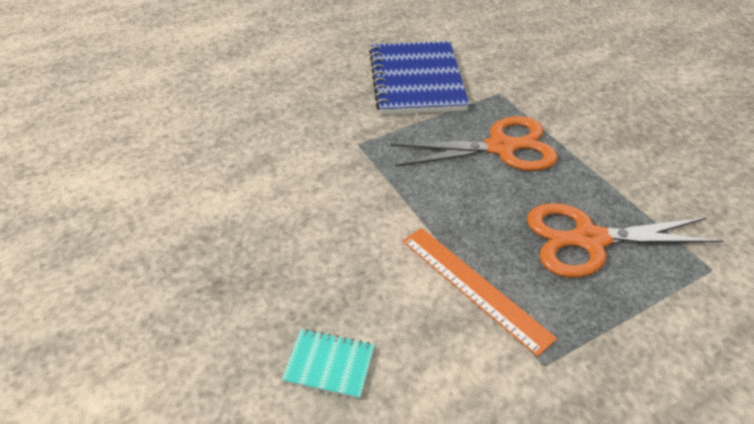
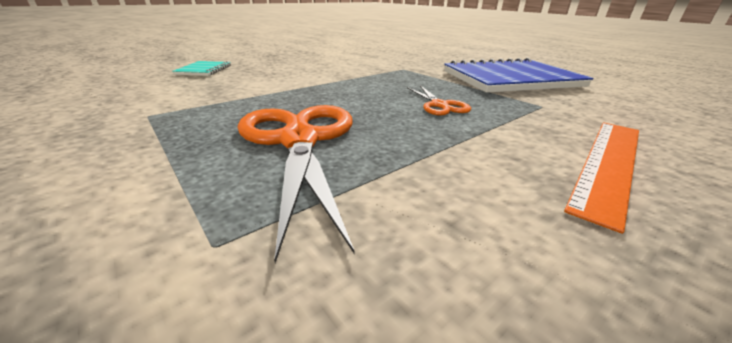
camera: 80 degrees right, 15 degrees down
orange scissors [391,116,558,171] -> orange scissors [407,85,471,116], size x0.51
orange ruler [403,228,557,357] -> orange ruler moved to [564,122,639,234]

